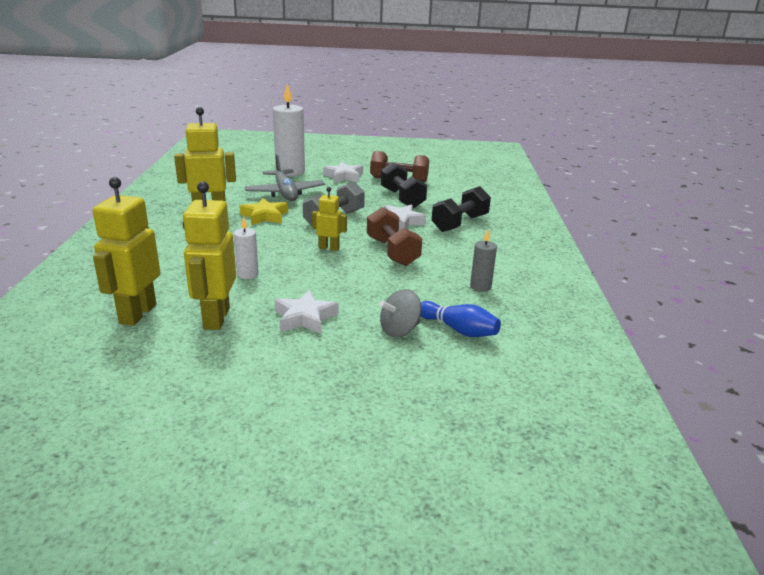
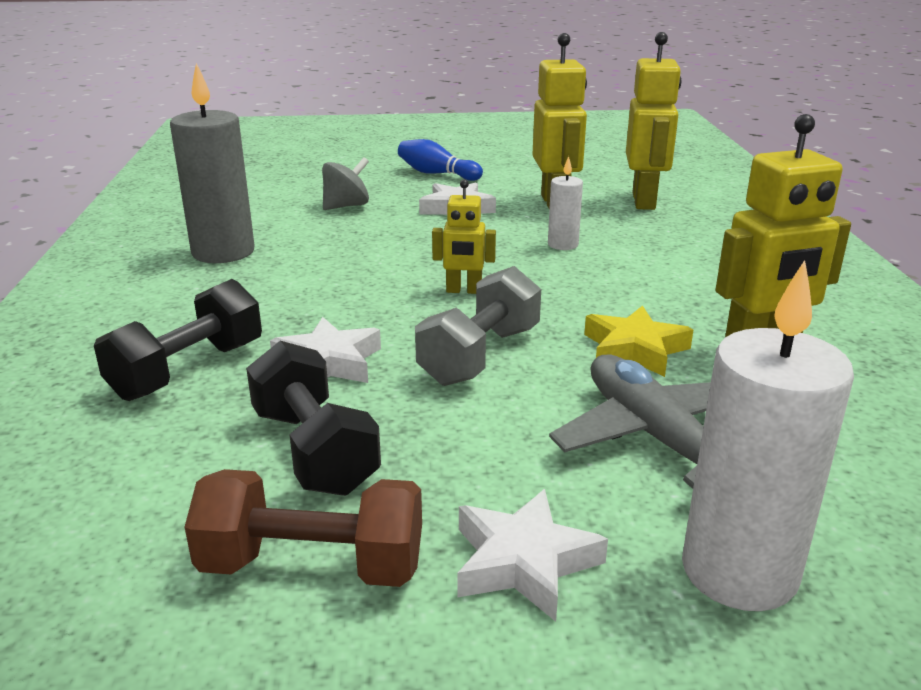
camera: 175 degrees right, 0 degrees up
brown dumbbell [367,207,422,266] -> none
blue bowling pin [421,301,501,337] -> blue bowling pin moved to [398,139,483,181]
grey candle [470,230,497,292] -> grey candle [170,63,255,263], size x1.98

